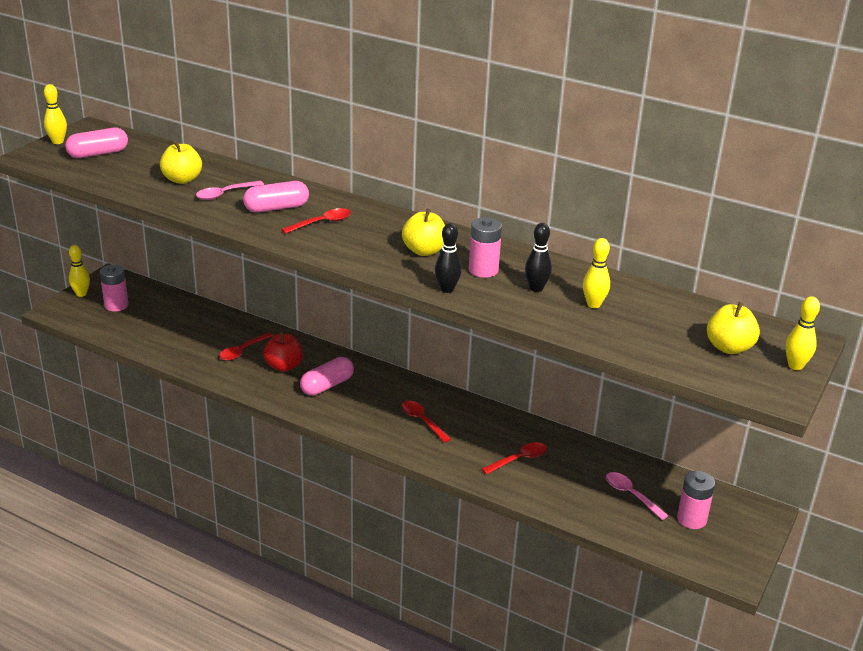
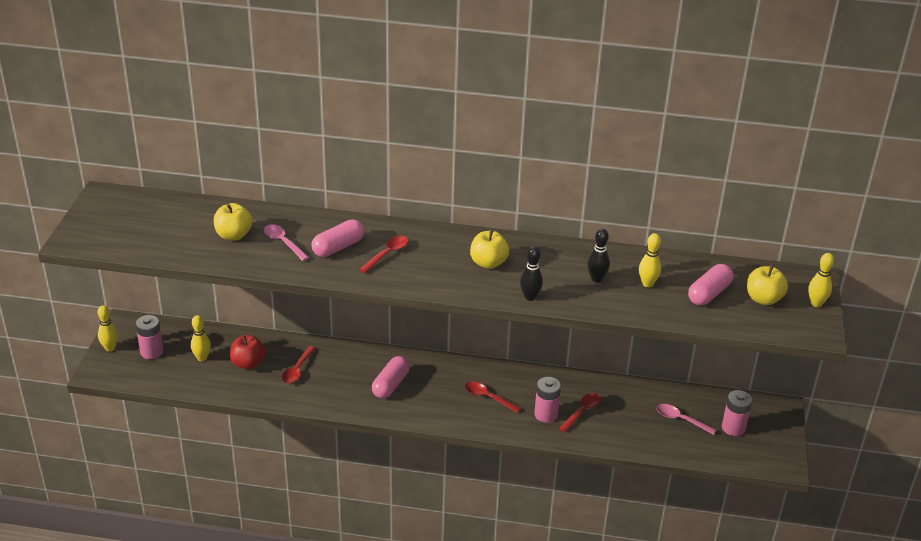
camera: 20 degrees left, 5 degrees up
yellow bowling pin [44,84,67,144] -> yellow bowling pin moved to [191,315,211,361]
pink capsule [65,128,128,158] -> pink capsule moved to [688,264,733,305]
pink spoon [196,181,264,200] -> pink spoon turned 105 degrees clockwise [264,224,309,261]
red apple [263,331,303,372] -> red apple moved to [230,335,266,369]
pink battery [469,217,502,278] -> pink battery moved to [534,377,561,423]

